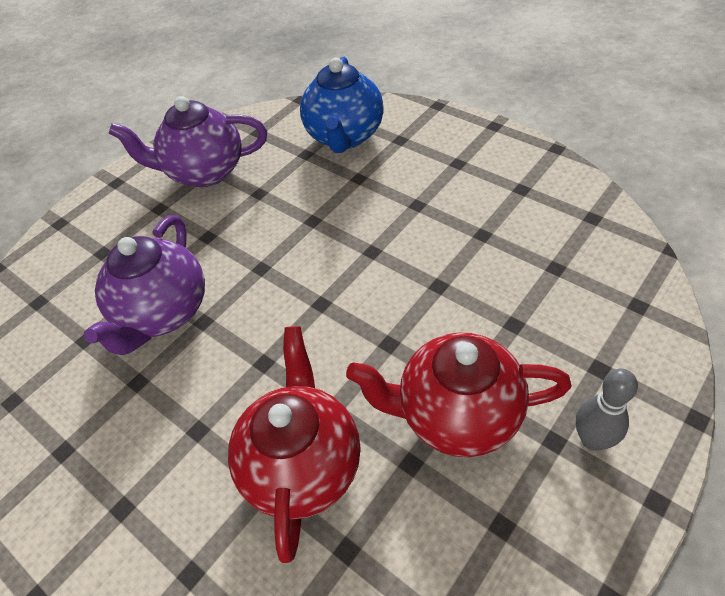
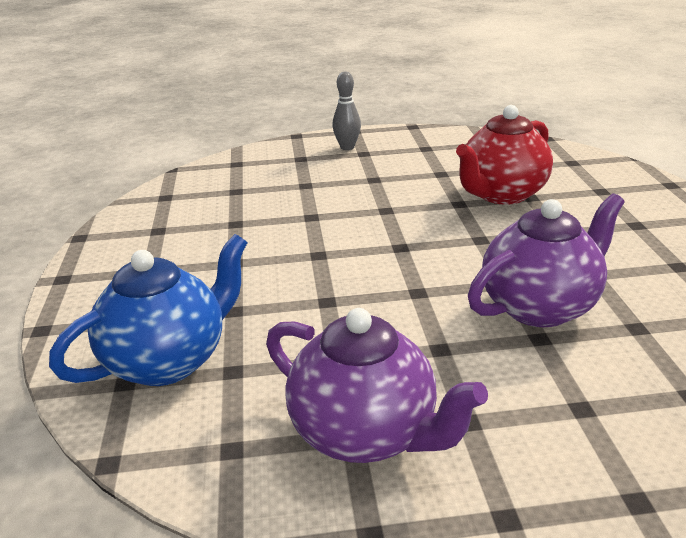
camera: 140 degrees left, 20 degrees down
red teapot [346,332,572,457] -> none

